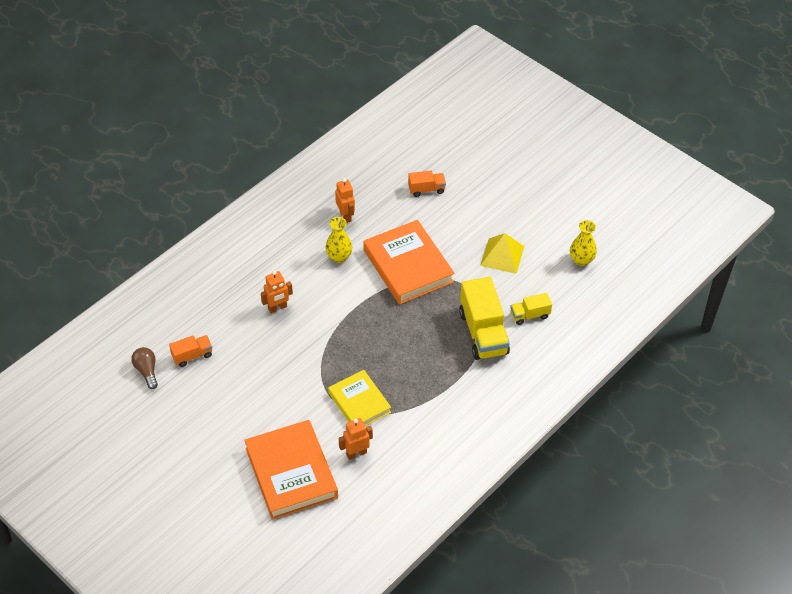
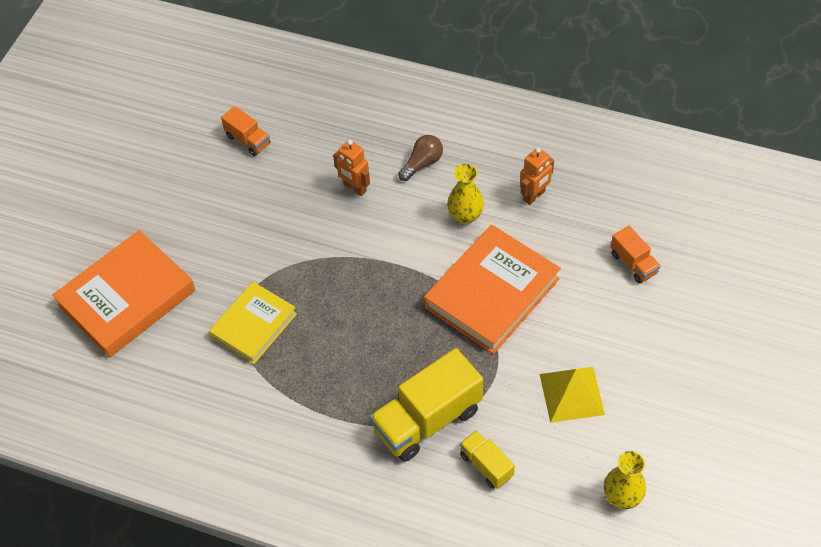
camera: 70 degrees right, 5 degrees up
brown light bulb [131,347,158,389] -> brown light bulb moved to [398,135,443,181]
orange robot [339,418,373,460] -> none

